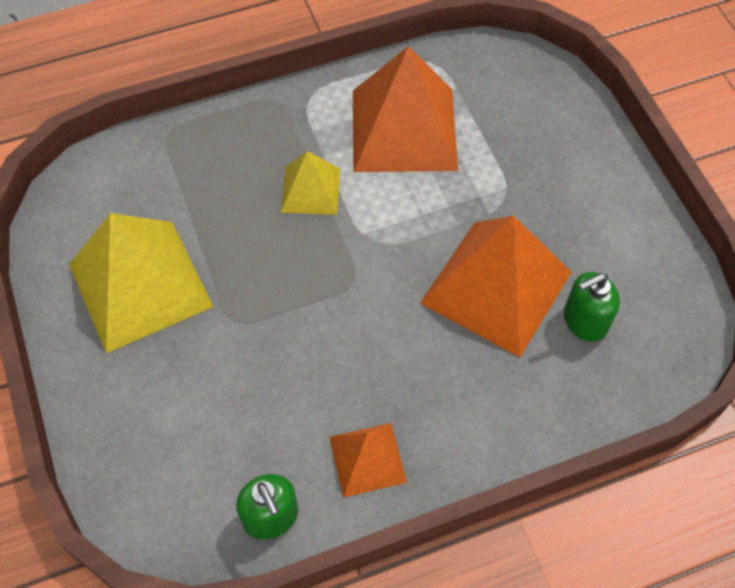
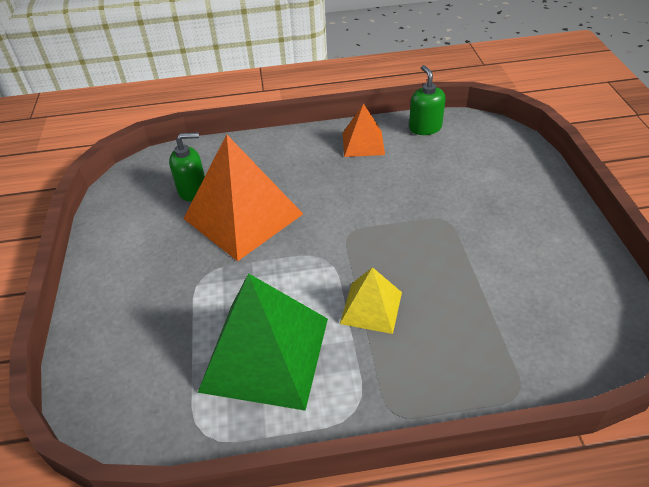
camera: 165 degrees left, 15 degrees down
yellow pyramid [69,213,213,353] -> none
orange pyramid [353,46,458,172] -> green pyramid [198,273,328,411]

